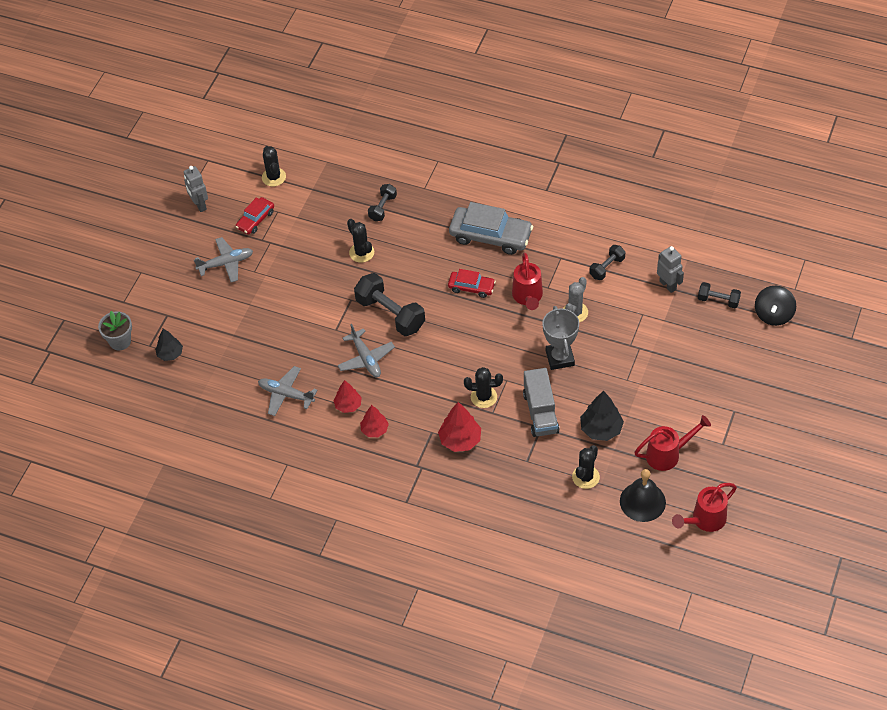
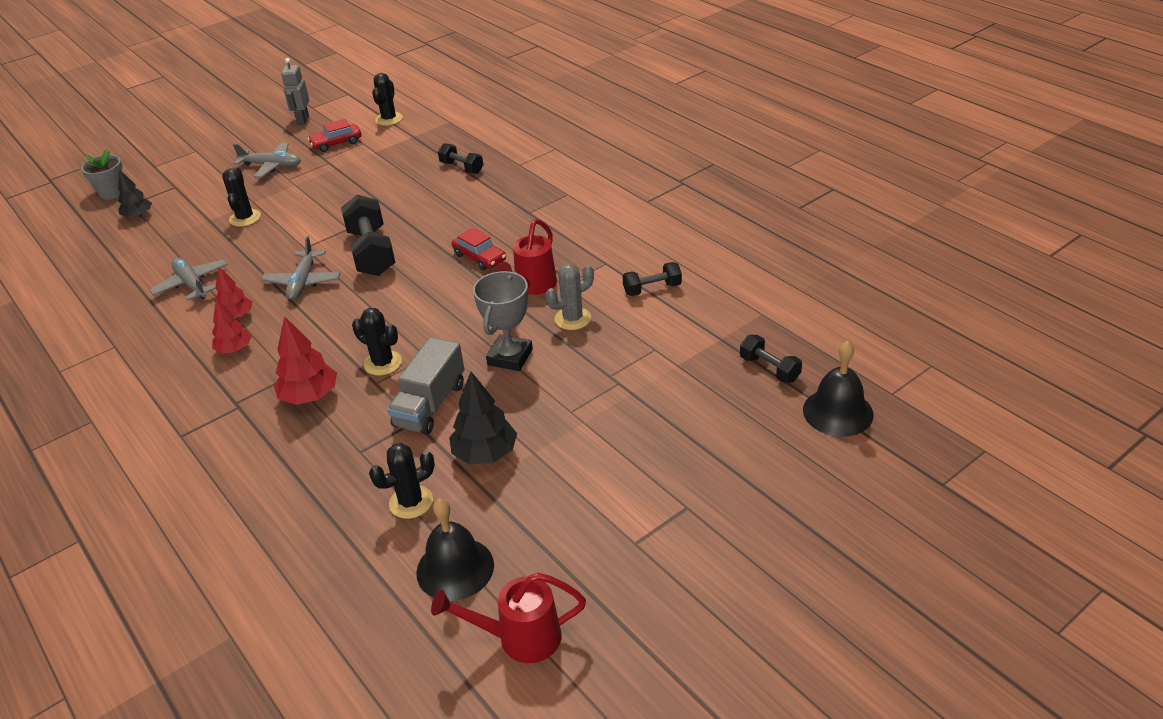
camera: 30 degrees right, 15 degrees down
black cactus [347,219,374,263] -> black cactus moved to [222,167,261,227]
black dumbbell [368,184,397,221] -> black dumbbell turned 75 degrees clockwise [438,143,483,174]
grey car [449,202,533,255] -> none
red watering can [634,415,711,471] -> none
grey robot [657,246,684,293] -> none
black spinning top [755,286,796,326] -> black bell [803,341,874,437]

